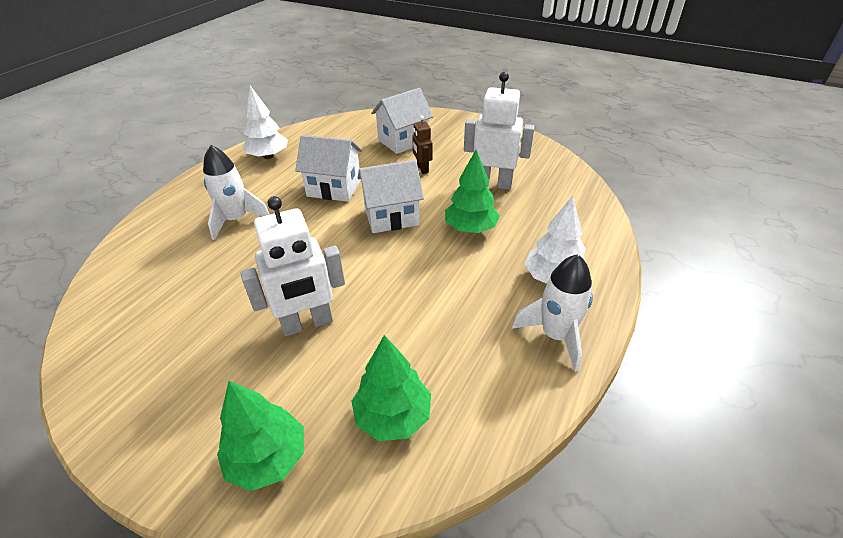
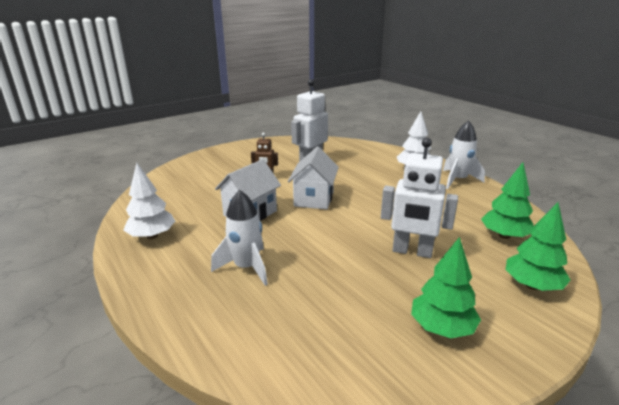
camera: 65 degrees left, 15 degrees down
white robot [241,196,345,336] -> white robot turned 105 degrees clockwise [381,138,458,258]
white house [371,88,433,154] -> none
green tree [445,150,500,233] -> green tree moved to [411,237,481,338]

